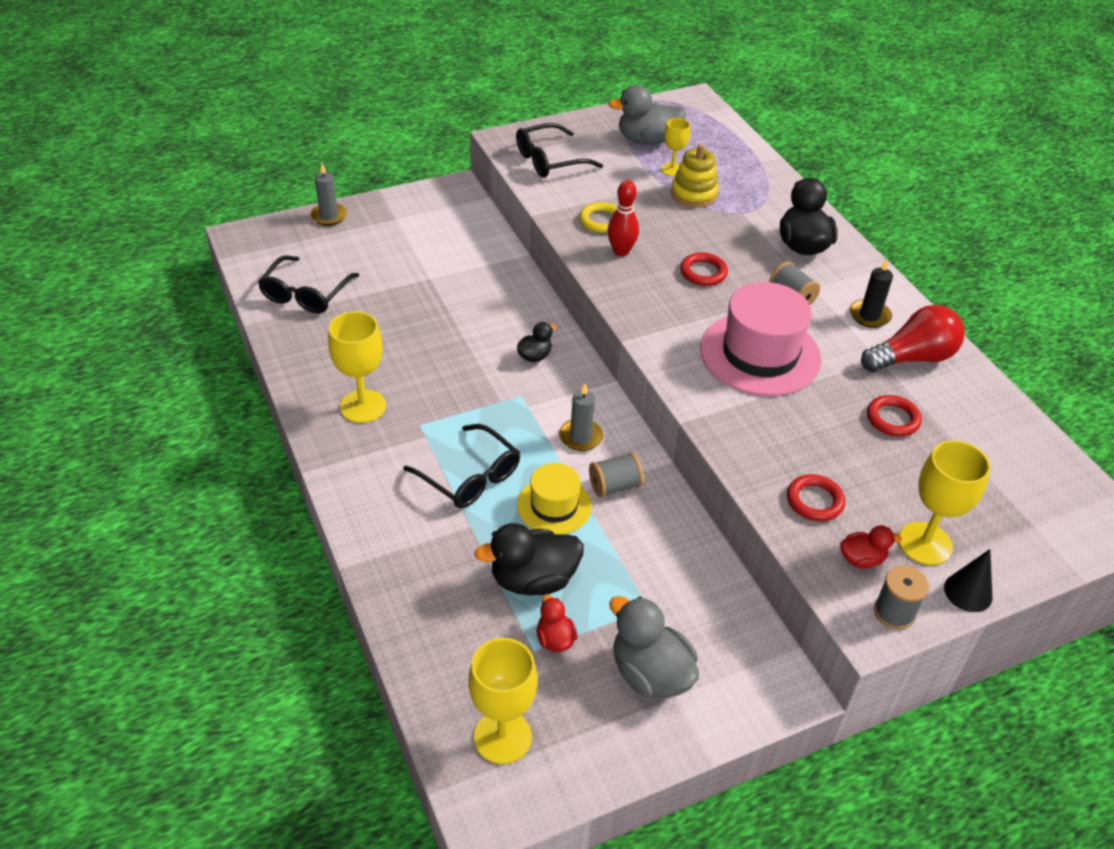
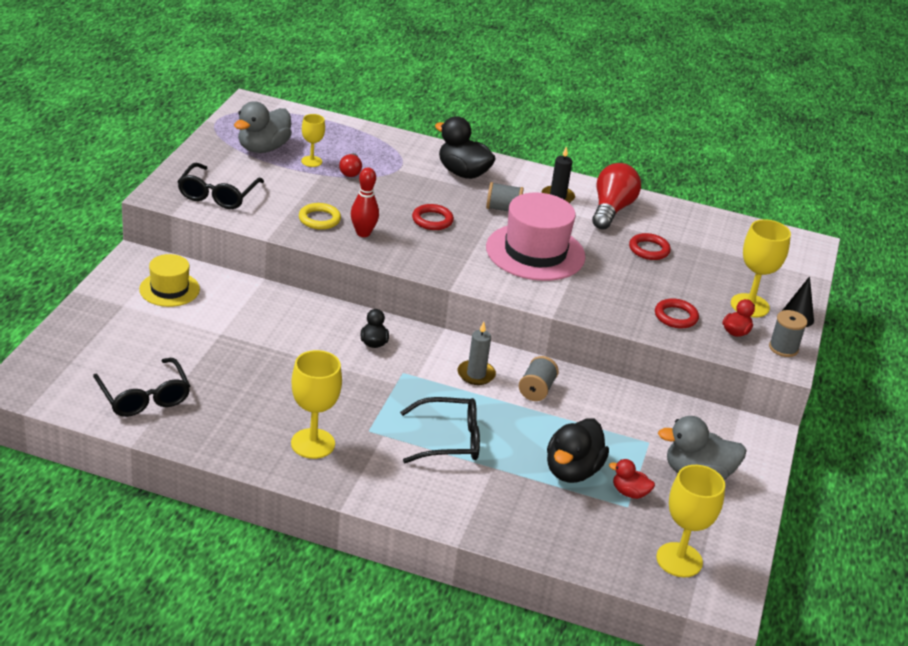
camera: 50 degrees left, 10 degrees down
grey candle [310,163,347,226] -> none
yellow hat [517,463,592,535] -> yellow hat moved to [139,254,200,307]
yellow stacking toy [671,144,719,208] -> red light bulb [339,153,362,177]

